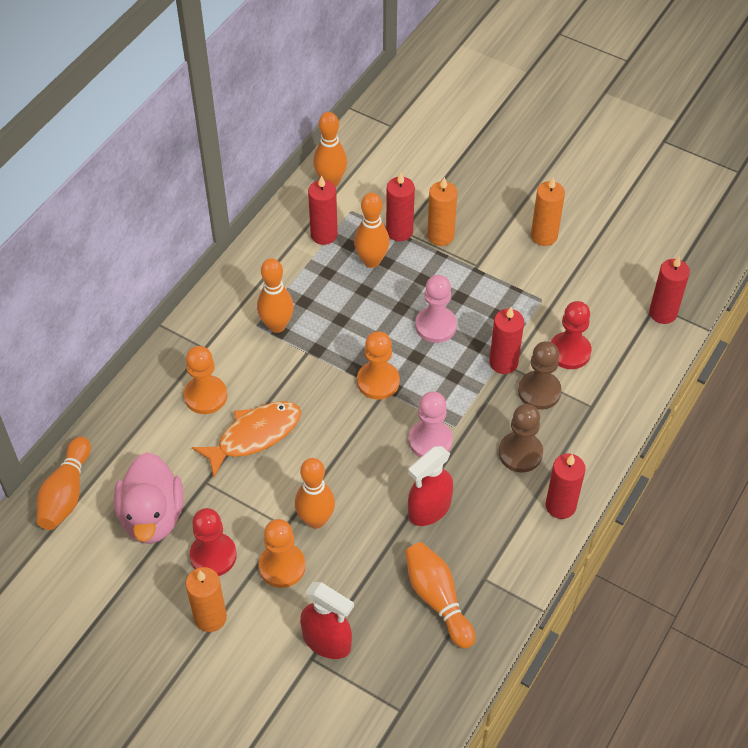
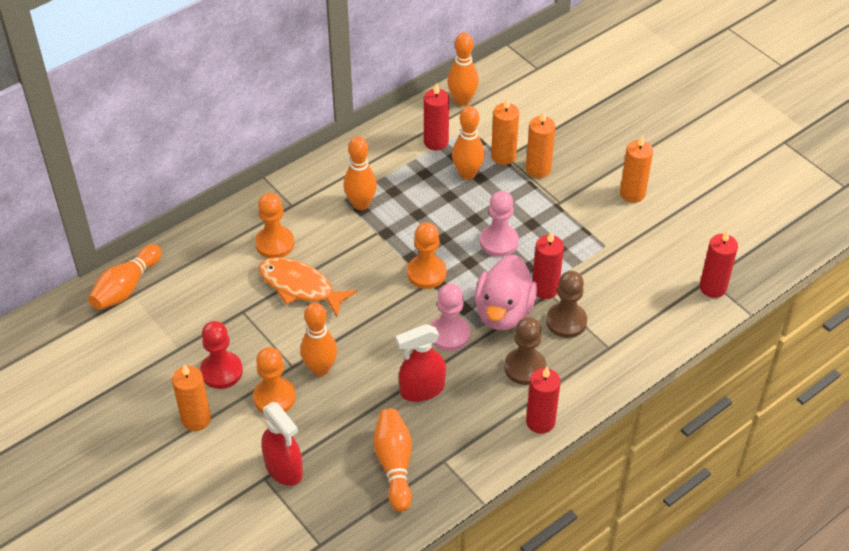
camera: 20 degrees right, 5 degrees down
pink duck [114,452,184,544] -> pink duck moved to [474,255,537,330]
orange fish [192,401,301,477] -> orange fish turned 135 degrees counterclockwise [259,257,357,317]
red candle [386,173,415,241] -> orange candle [491,98,519,165]
red pawn [551,301,592,369] -> none

